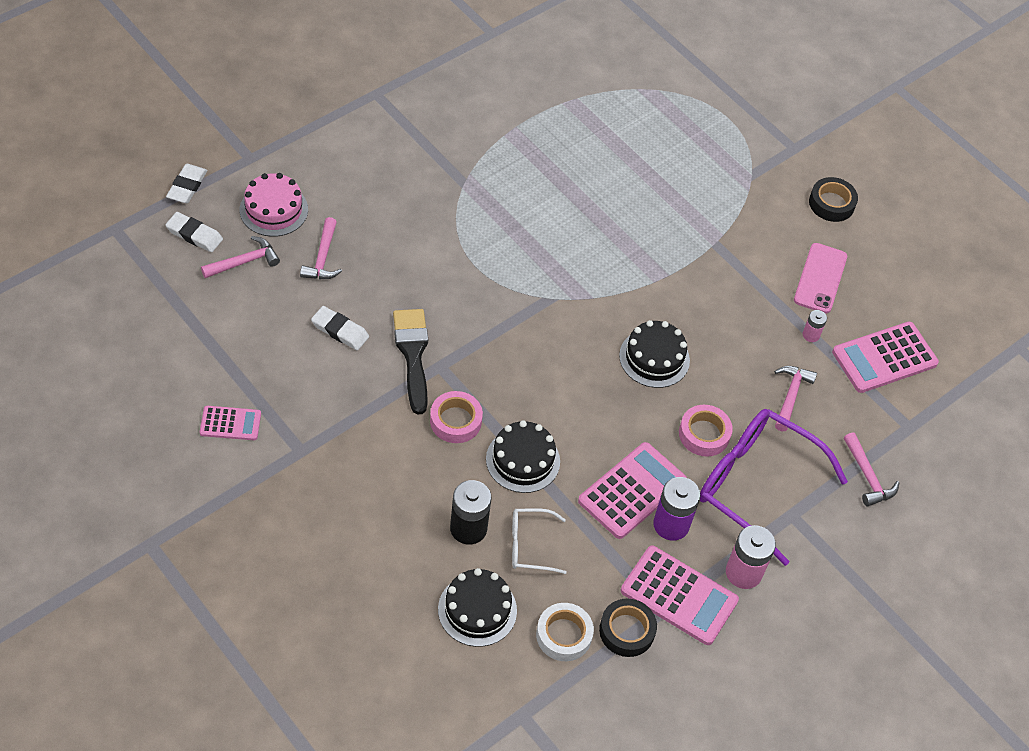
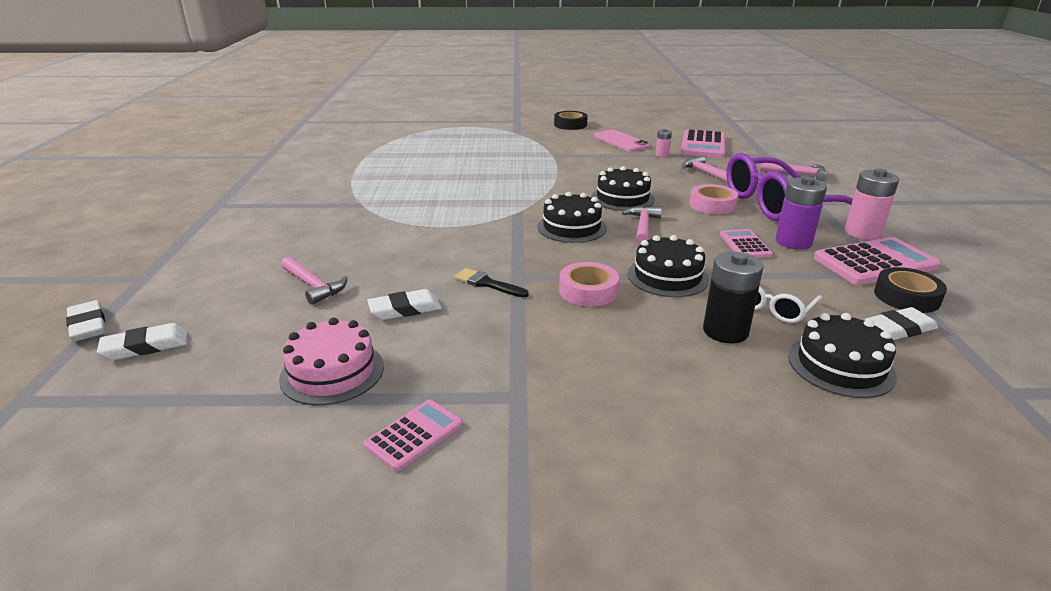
camera: 45 degrees left, 25 degrees down
pink hammer [201,236,280,278] -> pink hammer moved to [622,206,662,245]
pink cake [240,173,308,237] -> pink cake moved to [279,317,384,405]
black brush [393,309,428,414] -> black brush [454,268,529,298], size x0.58
white tape [536,603,594,661] -> white eraser [865,307,938,340]
pink calculator [578,442,687,539] -> pink calculator [720,229,773,258], size x0.57
none -> black cake [537,192,607,243]

